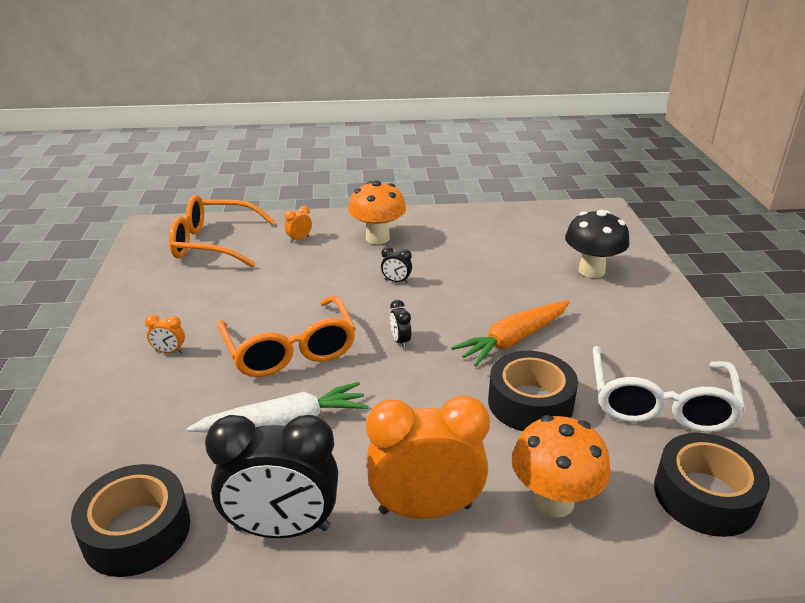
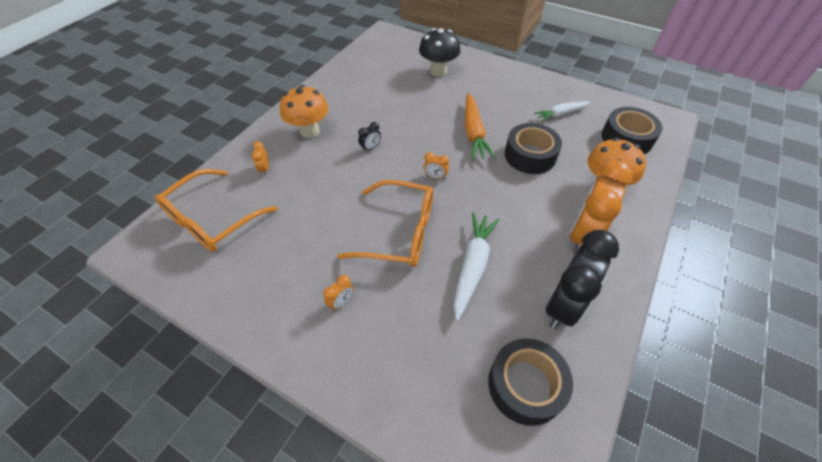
camera: 55 degrees left, 20 degrees up
black clock [390,300,411,348] -> orange clock [424,152,449,179]
white glasses [593,346,745,433] -> white carrot [534,101,590,122]

